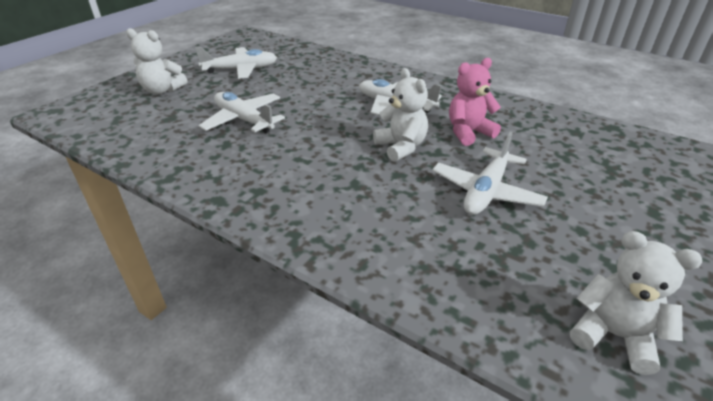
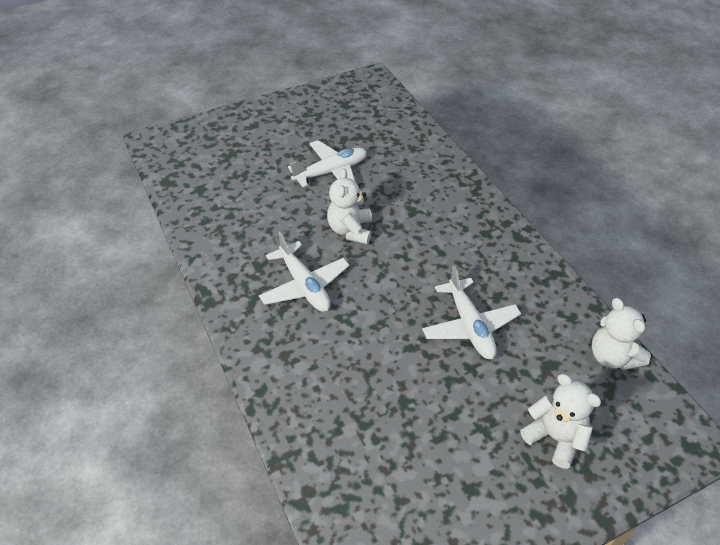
camera: 150 degrees left, 10 degrees up
white plane [195,47,277,79] -> none
pink teddy bear [449,58,501,146] -> none
white teddy bear [570,231,702,375] -> white teddy bear moved to [592,298,651,370]

